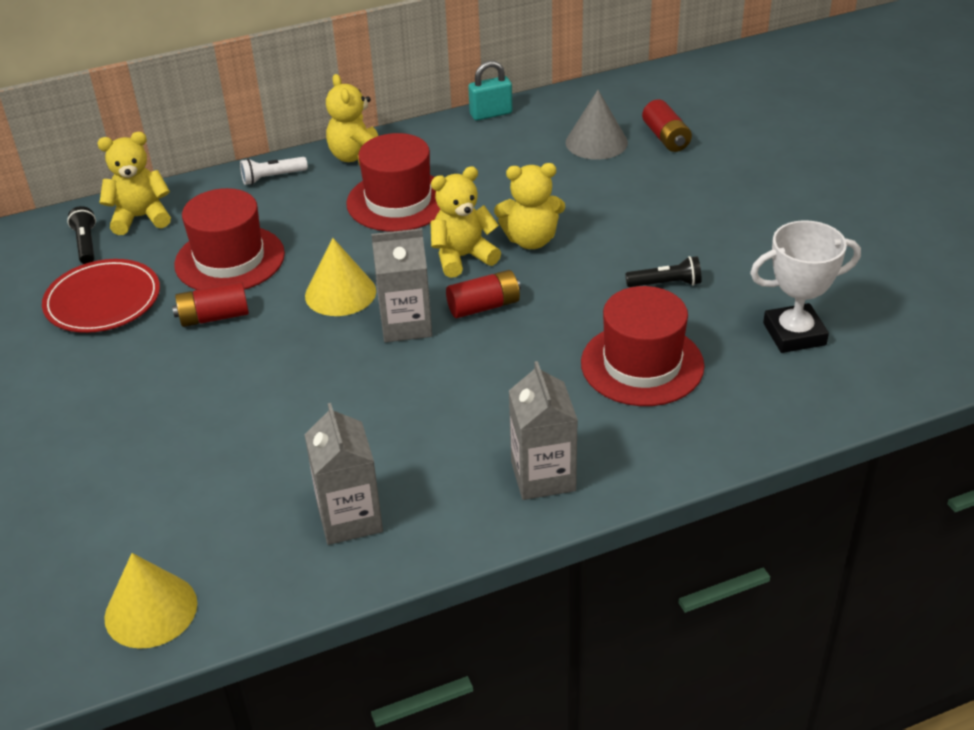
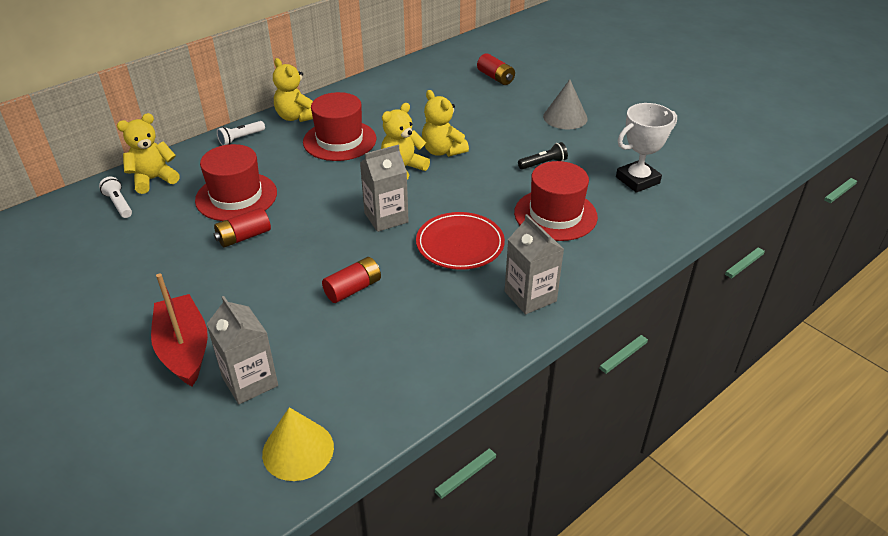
camera: 20 degrees left, 0 degrees up
red plate [42,259,160,333] -> red plate moved to [416,212,505,270]
black flashlight [67,206,96,264] -> white flashlight [99,177,132,218]
grey carton [304,403,383,545] -> grey carton moved to [206,296,278,404]
yellow cone [305,238,376,316] -> none
red battery [446,270,521,318] -> red battery moved to [322,257,381,303]
turquoise padlock [468,61,512,121] -> none
yellow teddy bear [494,163,565,249] -> yellow teddy bear turned 75 degrees clockwise [422,90,469,157]
grey cone [566,90,628,160] -> grey cone moved to [543,80,588,129]
none -> red boat [151,273,208,386]

